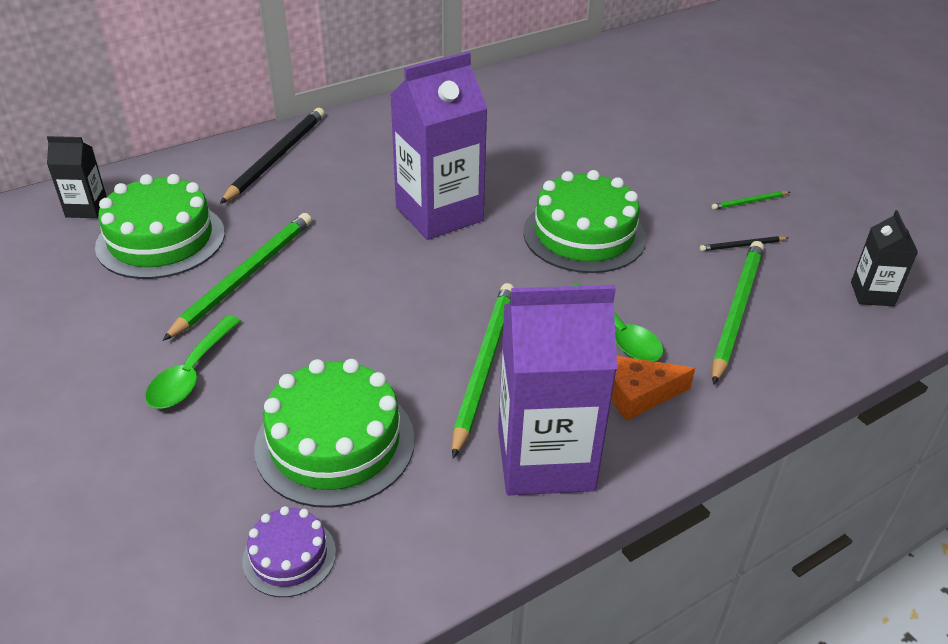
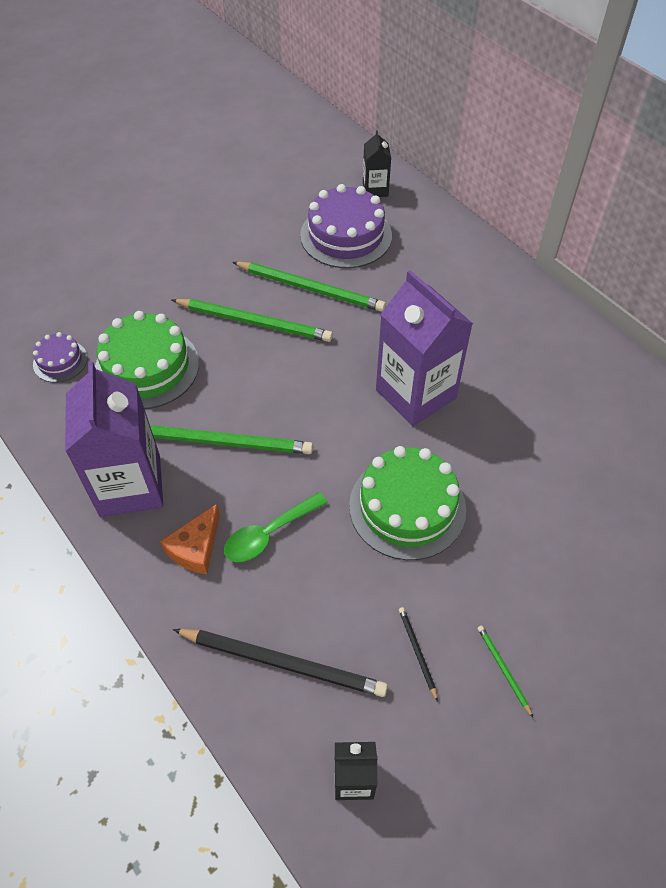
camera: 85 degrees right, 15 degrees up
green cake [95,174,225,279] -> purple cake [300,184,392,268]
green spoon [145,315,241,409] -> none
black pencil [220,108,325,204] -> black pencil moved to [173,629,388,697]
orange cheese [611,356,695,421] -> orange cheese turned 135 degrees counterclockwise [160,504,220,574]
green pencil [712,241,764,385] -> green pencil moved to [171,299,333,342]

